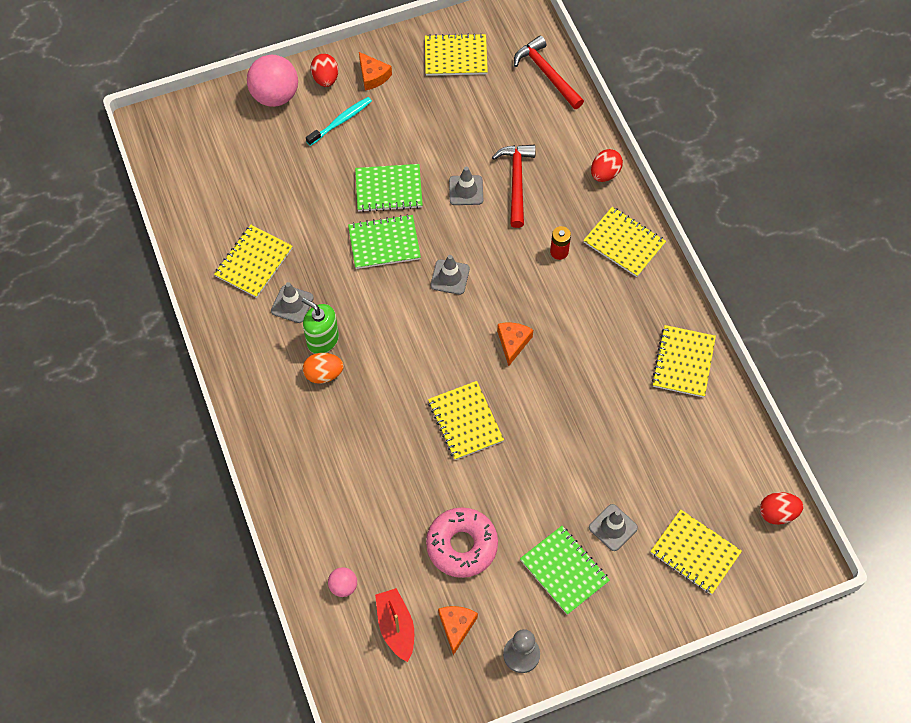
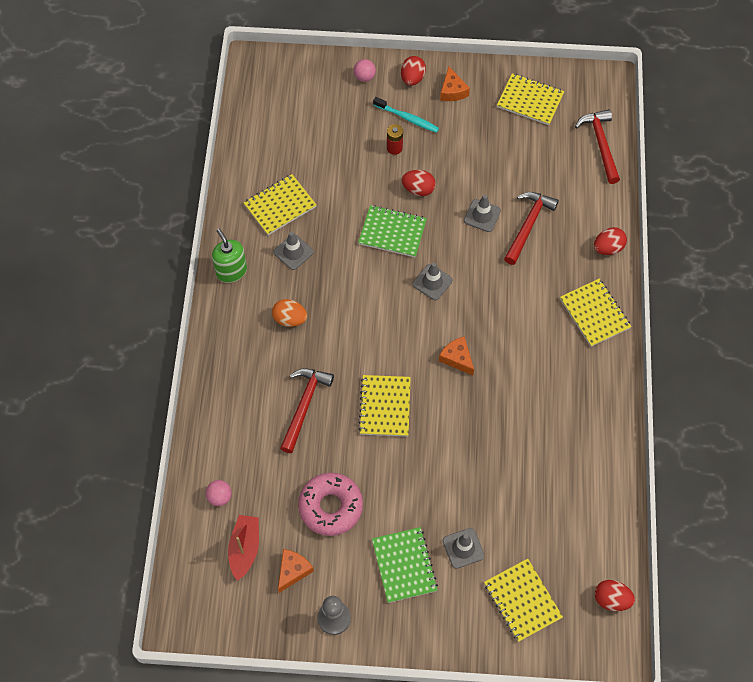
camera: 25 degrees right, 0 degrees up
pink ball [247,55,298,107] -> pink ball [354,59,376,82], size x0.49
green soap dispenser [302,298,339,354] -> green soap dispenser moved to [212,229,247,283]
turquoise toothbrush [306,97,372,146] -> turquoise toothbrush turned 45 degrees clockwise [373,97,439,133]
green notebook [355,164,423,212] -> red egg [402,170,436,196]
orange cheese [497,323,533,366] -> orange cheese turned 75 degrees counterclockwise [439,336,474,375]
red battery [550,226,571,260] -> red battery moved to [387,124,403,155]
yellow notebook [652,325,716,398] -> none
none -> red hammer [280,368,334,453]

